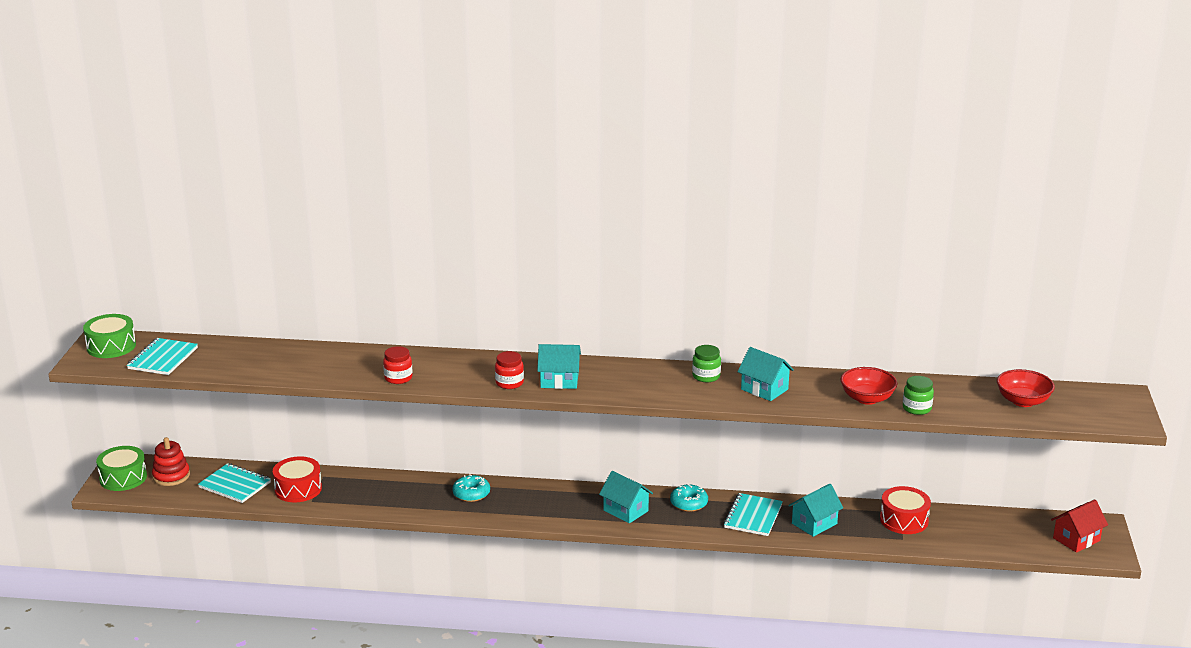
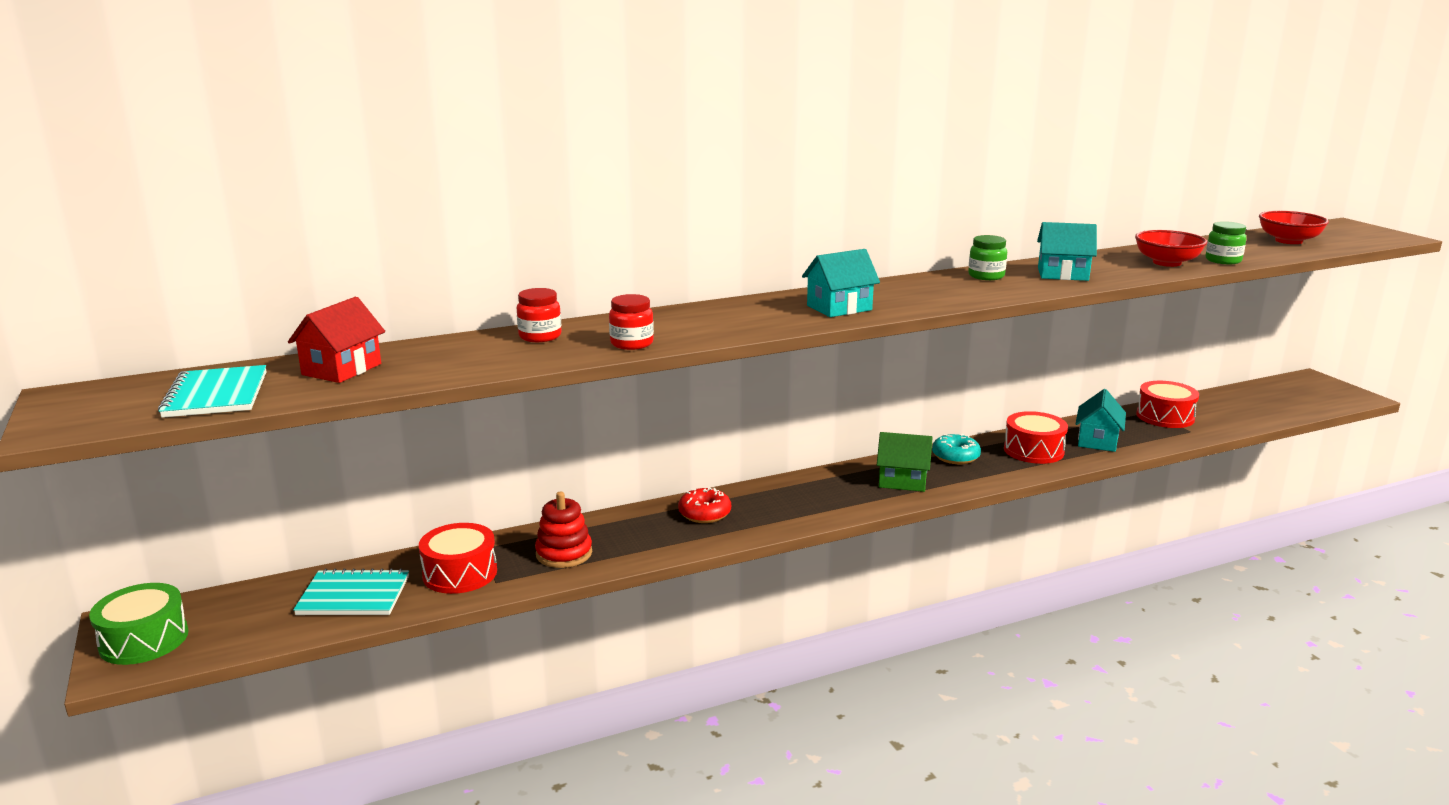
camera: 30 degrees left, 5 degrees down
green drum [83,314,136,358] -> none
red stacking toy [152,437,190,486] -> red stacking toy moved to [535,492,592,568]
turquoise donut [452,474,490,502] -> red donut [678,487,731,523]
red jar [495,351,524,389] -> red jar moved to [517,288,561,342]
turquoise house [599,471,653,523] -> green house [877,432,933,492]
turquoise notebook [723,493,783,536] -> red drum [1004,411,1068,464]
red house [1051,499,1108,553] -> red house moved to [288,297,385,383]

